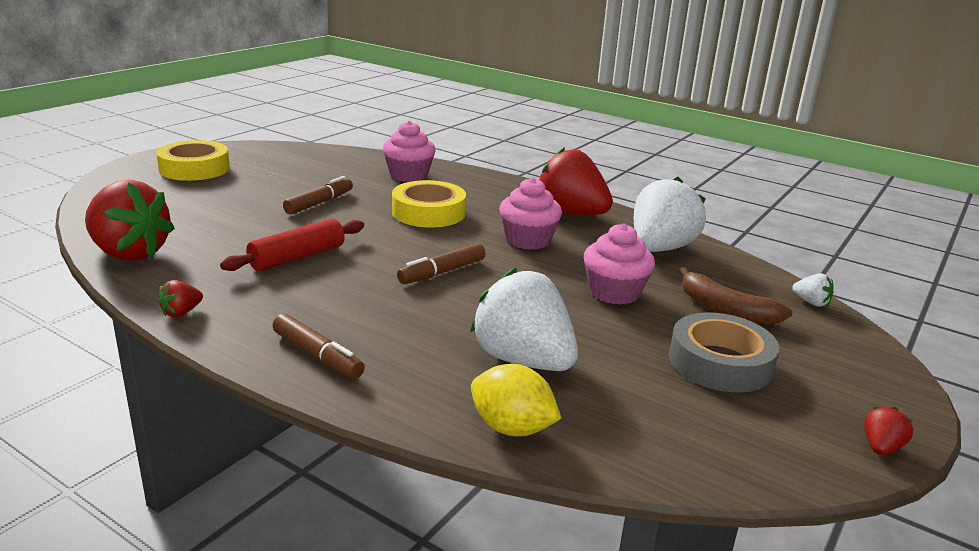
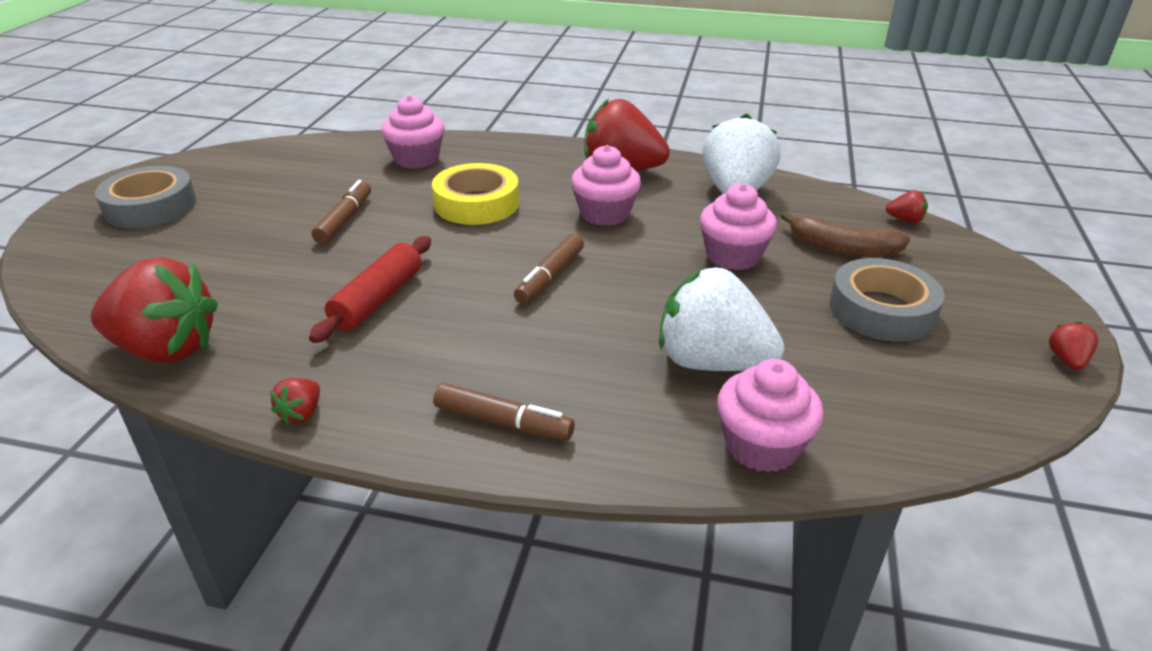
camera: 20 degrees left, 10 degrees up
yellow tape [156,140,230,181] -> grey tape [95,166,197,228]
yellow lemon [471,364,562,437] -> pink cupcake [717,359,824,473]
white strawberry [792,273,834,307] -> red strawberry [886,190,928,223]

